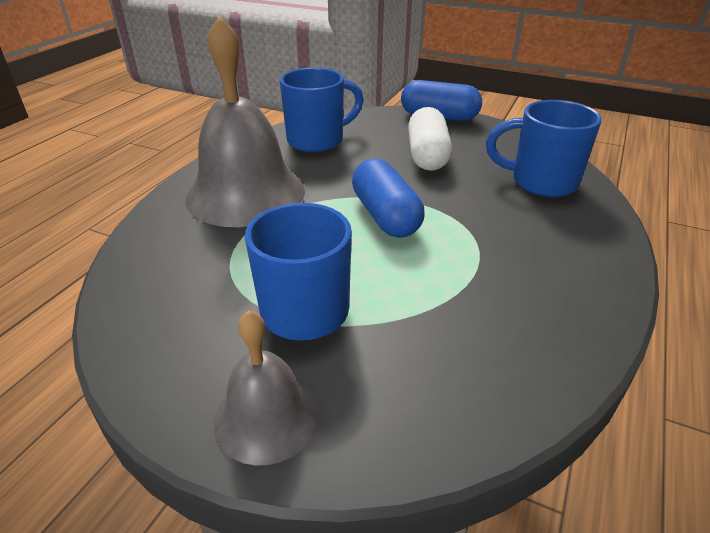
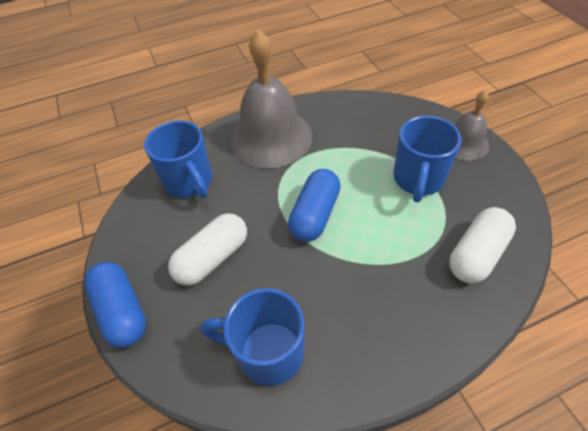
camera: 135 degrees left, 15 degrees up
grey bell [185,15,305,227] -> grey bell moved to [230,30,313,168]
none -> white capsule [449,207,516,283]

